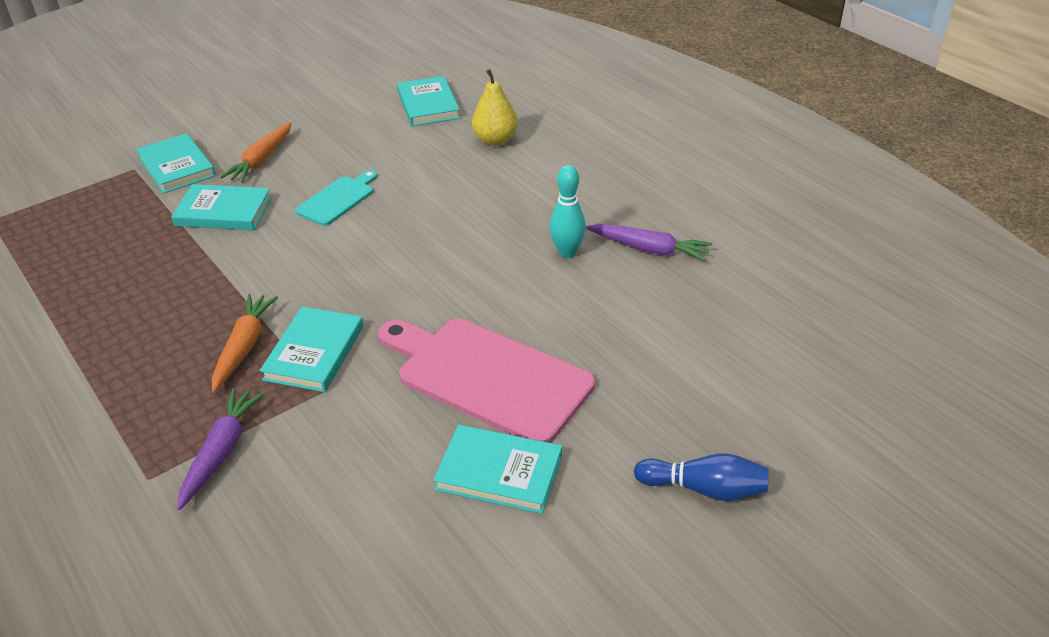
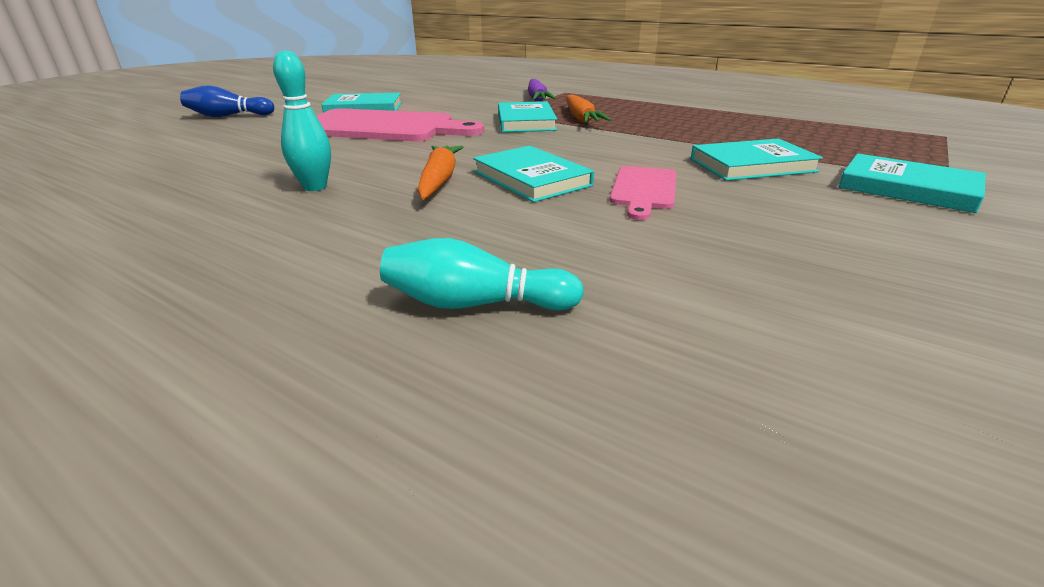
camera: 160 degrees right, 10 degrees down
orange carrot [220,122,292,183] -> orange carrot moved to [417,146,464,200]
turquoise cutting board [295,170,377,226] -> pink cutting board [610,166,676,220]
turquoise book [397,76,460,126] -> turquoise book moved to [473,146,594,202]
yellow pear [472,69,518,146] -> turquoise bowling pin [380,238,584,311]
purple carrot [586,224,712,262] -> none

